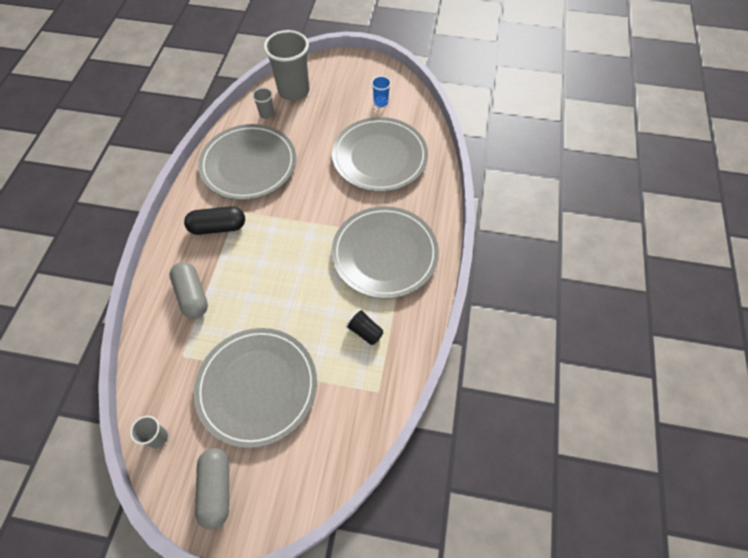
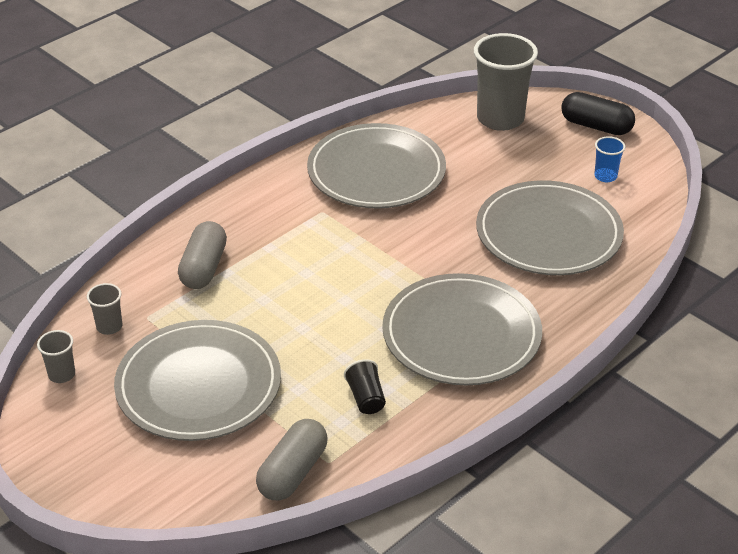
camera: 35 degrees right, 20 degrees down
black capsule [184,206,245,235] -> black capsule moved to [561,92,635,135]
grey capsule [195,448,229,530] -> grey capsule moved to [256,419,328,500]
grey cup [252,88,274,119] -> grey cup moved to [87,283,123,335]

